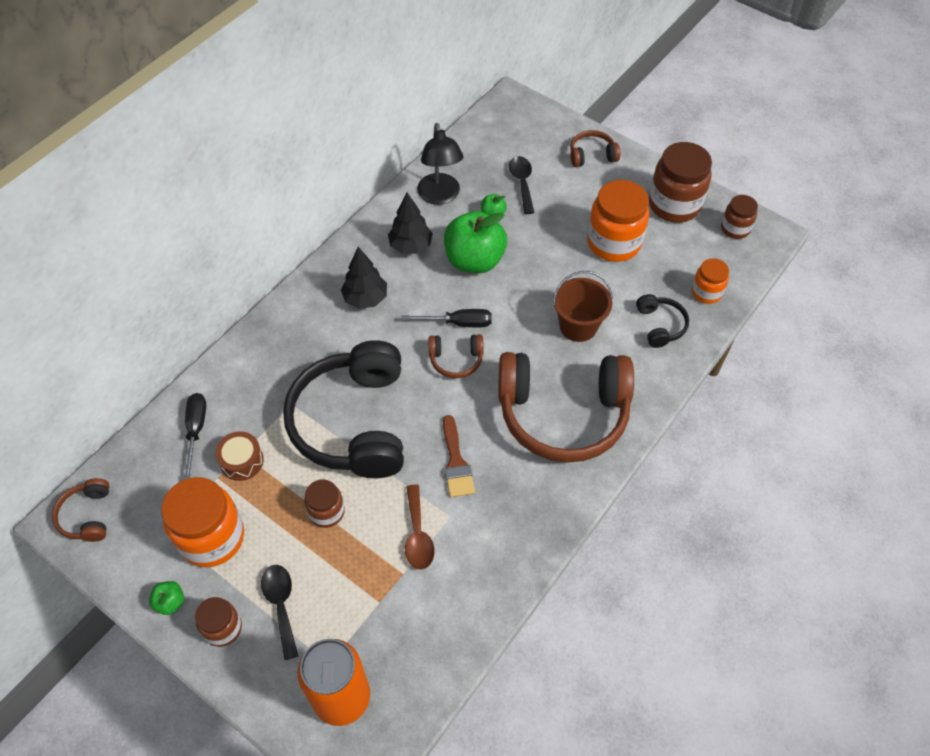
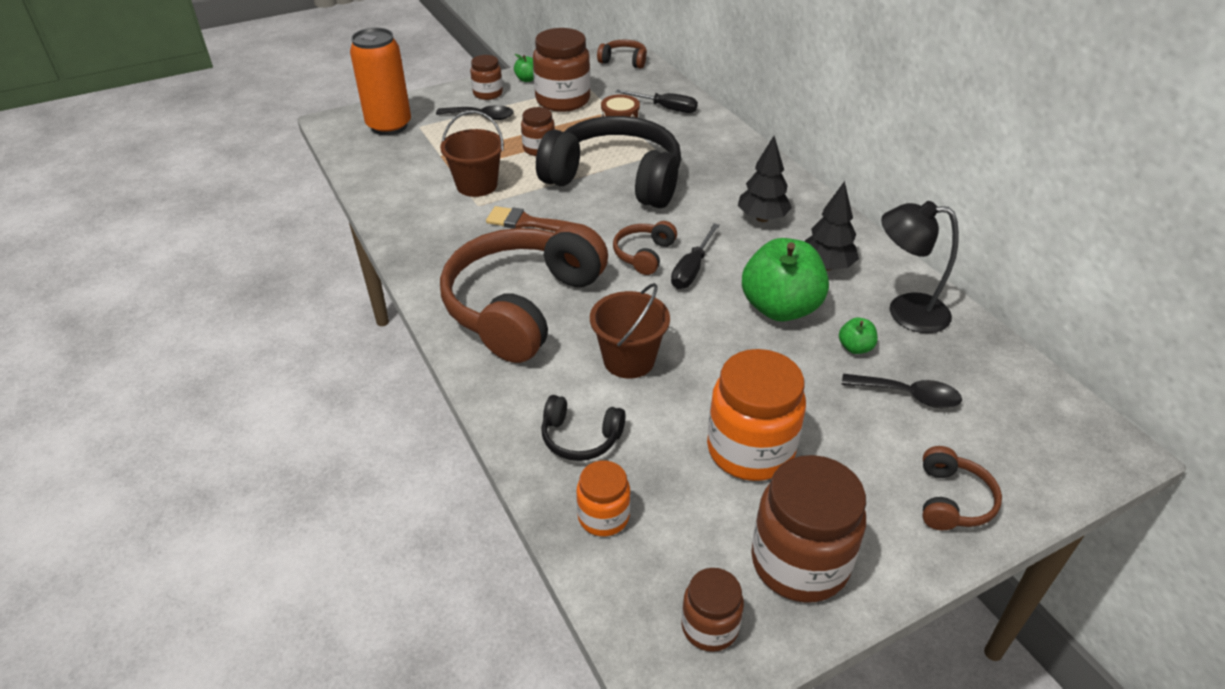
camera: 115 degrees right, 15 degrees down
orange jar [161,477,244,567] -> brown jar [533,28,590,112]
brown spoon [405,484,435,570] -> brown bucket [440,111,504,197]

